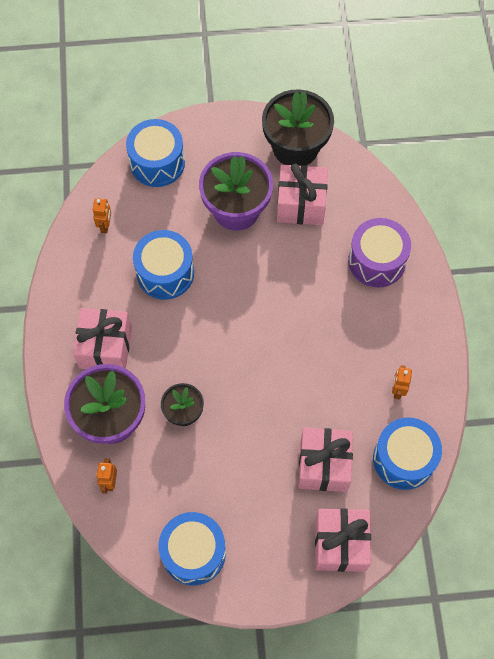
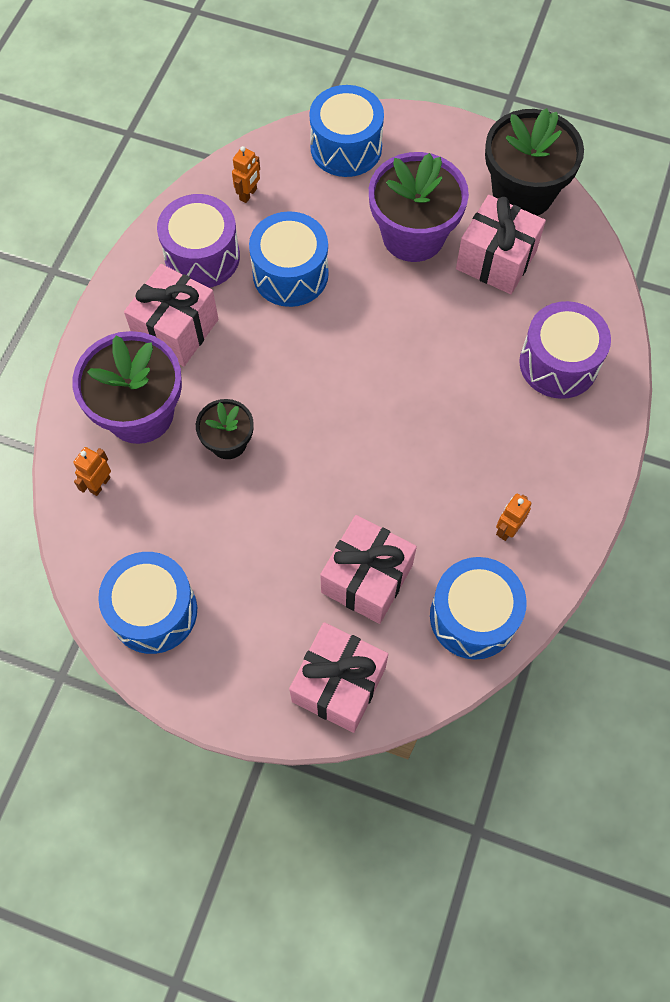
camera: 25 degrees right, 0 degrees up
none -> purple drum [157,194,240,288]

